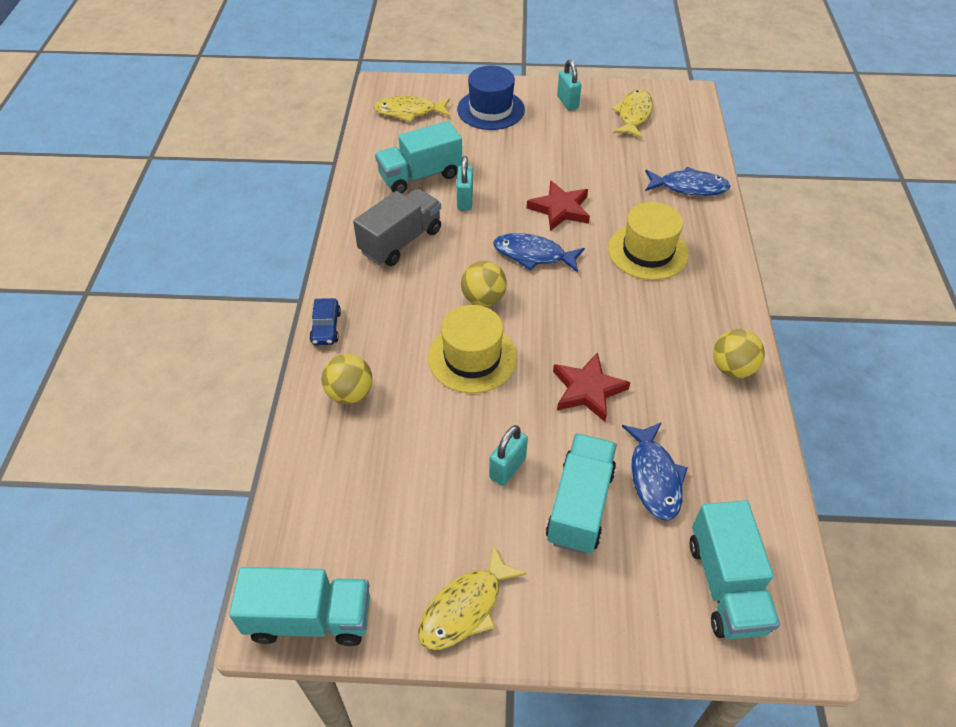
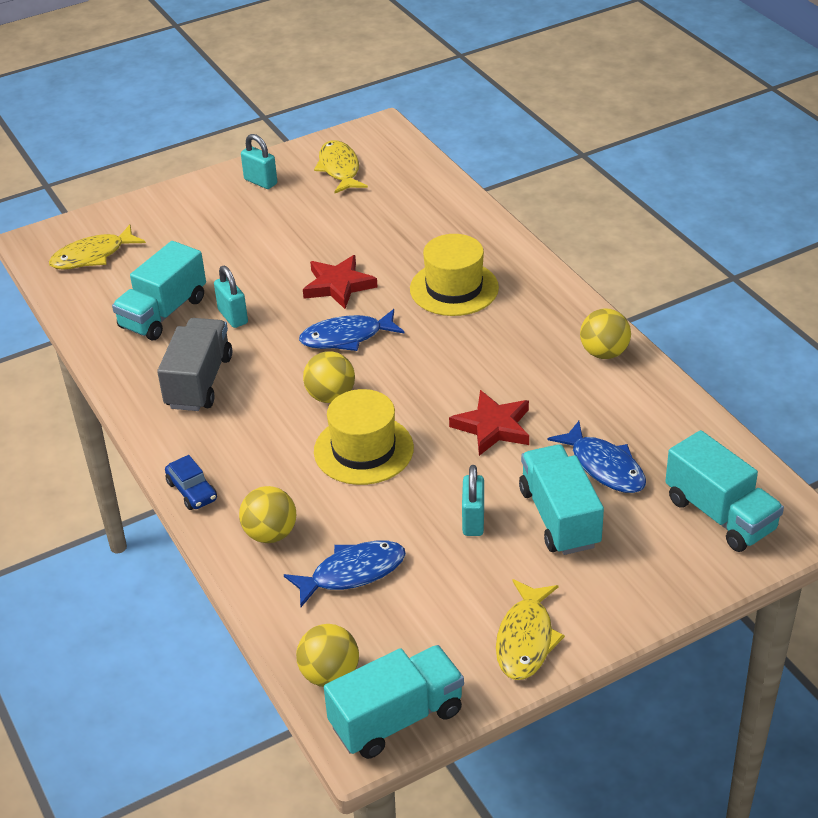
camera: 30 degrees left, 10 degrees down
blue hat [457,66,525,130] -> none
blue fish [645,167,731,196] -> blue fish moved to [284,541,406,607]
none -> yellow ball [296,624,359,687]

